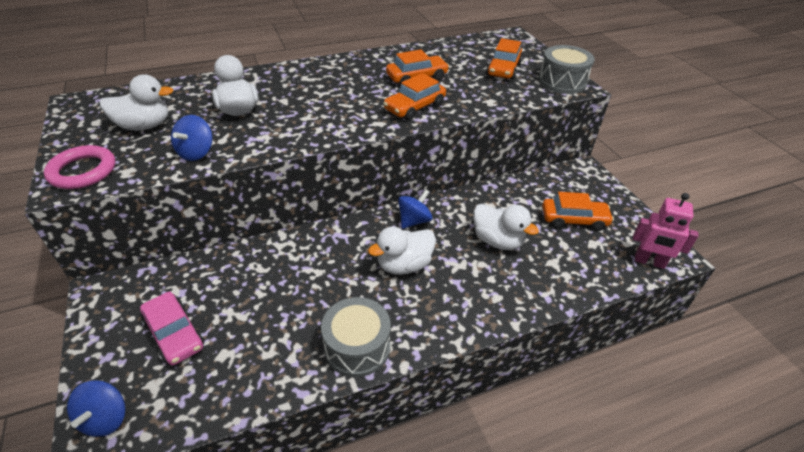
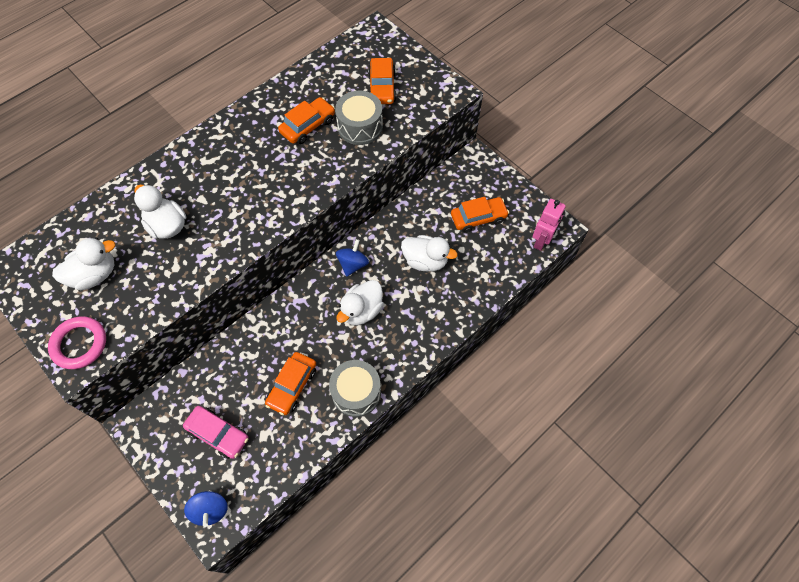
camera: 20 degrees left, 20 degrees up
blue spinning top [171,115,213,161] -> none
orange car [383,73,446,120] -> orange car moved to [265,352,316,415]
grey drum [539,45,595,94] -> grey drum moved to [335,90,383,145]
pink robot [633,193,699,269] -> pink robot turned 60 degrees counterclockwise [533,199,566,251]

